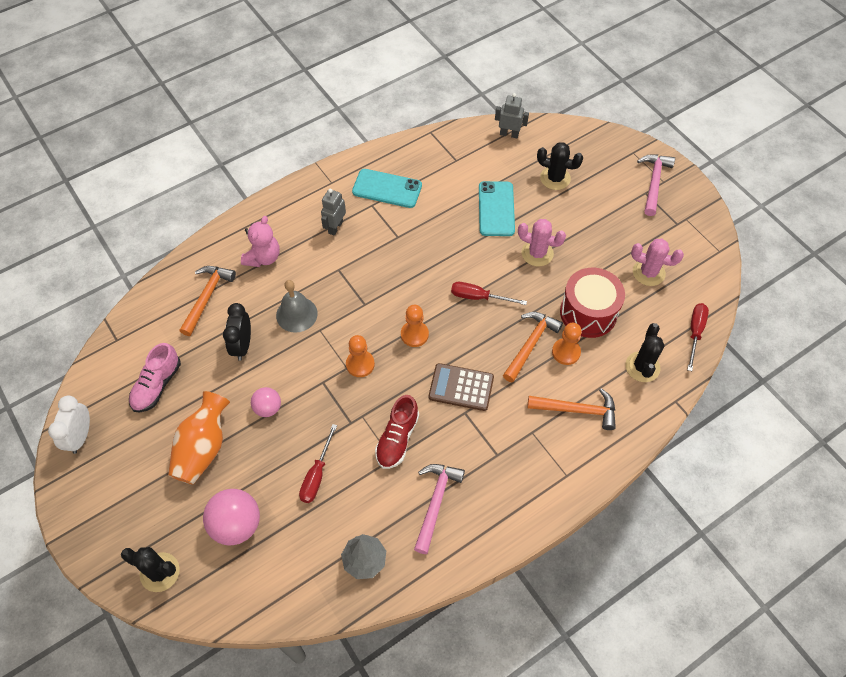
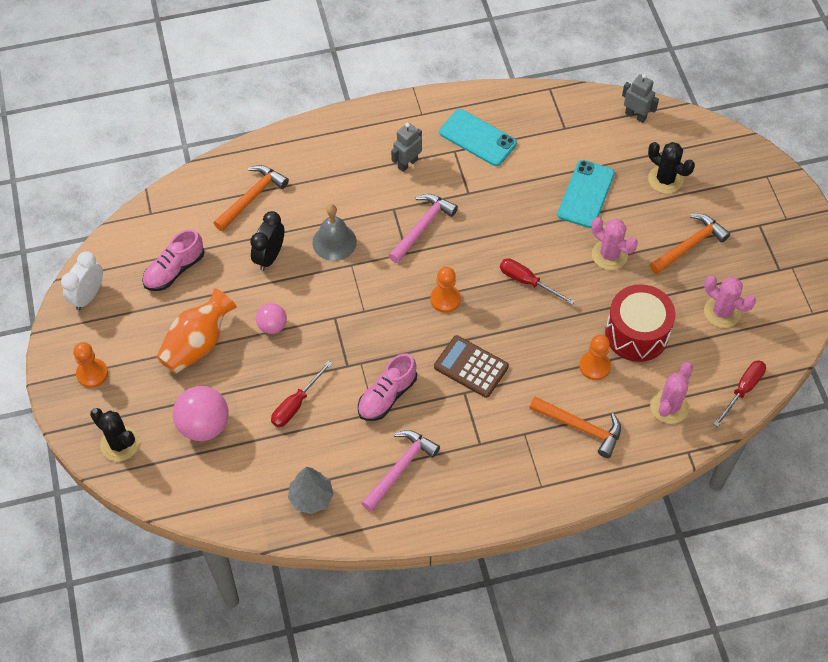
camera: 20 degrees right, 0 degrees up
pink teddy bear [241,216,280,267] -> none
orange pawn [346,335,375,377] -> orange pawn moved to [73,342,108,388]
red shoe [375,395,419,469] -> pink shoe [358,353,417,421]
orange hammer [503,312,563,382] -> orange hammer moved to [650,214,730,274]
black cactus [625,323,665,382] -> pink cactus [650,362,693,424]
pink hammer [637,154,675,216] -> pink hammer moved to [389,194,458,263]

